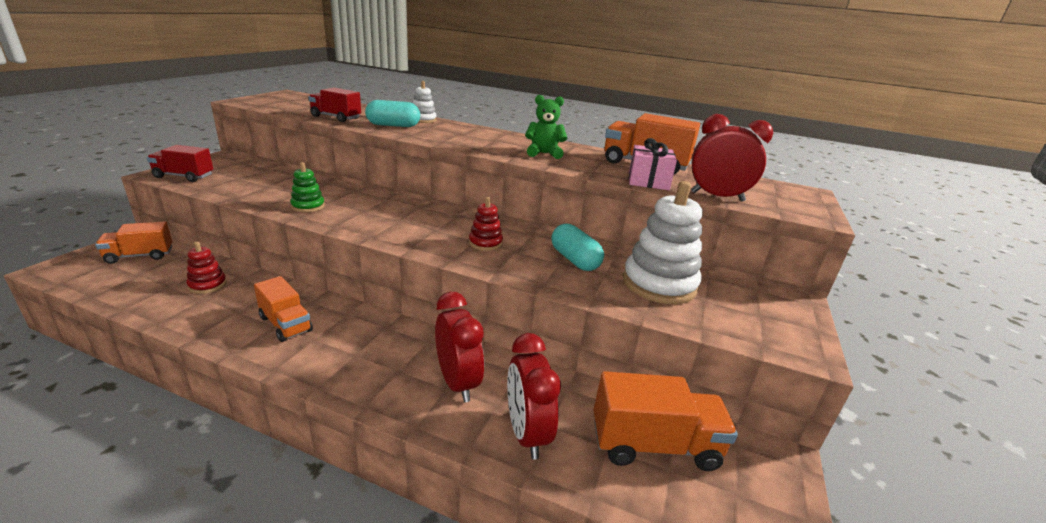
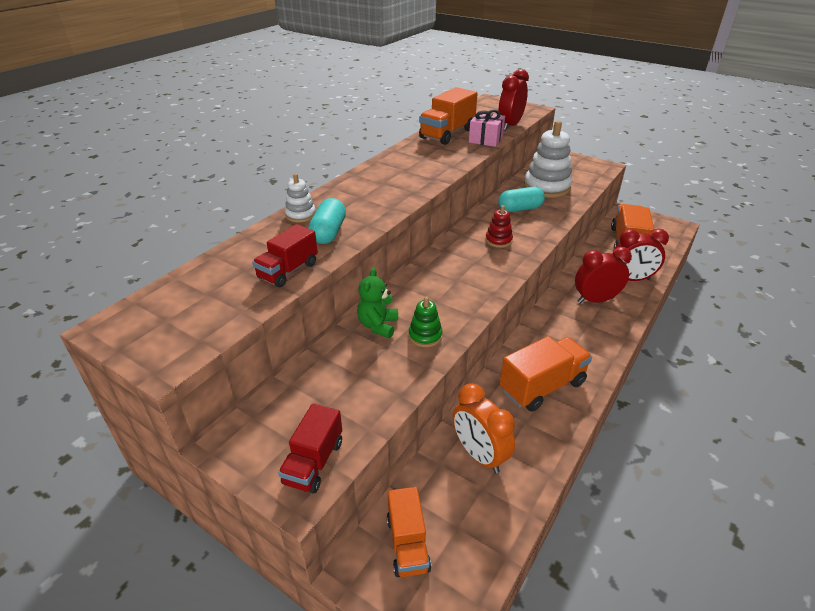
camera: 75 degrees left, 10 degrees up
red stacking toy [187,241,227,294] -> orange clock [453,383,515,473]
orange truck [254,276,313,342] -> orange truck [500,336,592,412], size x1.53
green teddy bear [525,95,567,159] -> green teddy bear moved to [357,268,398,338]

